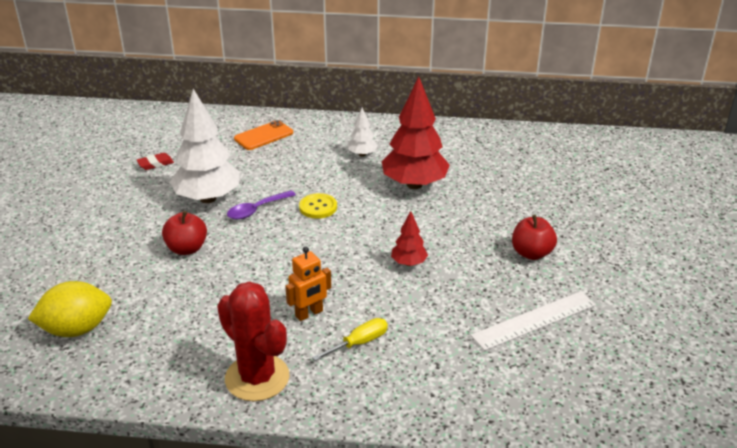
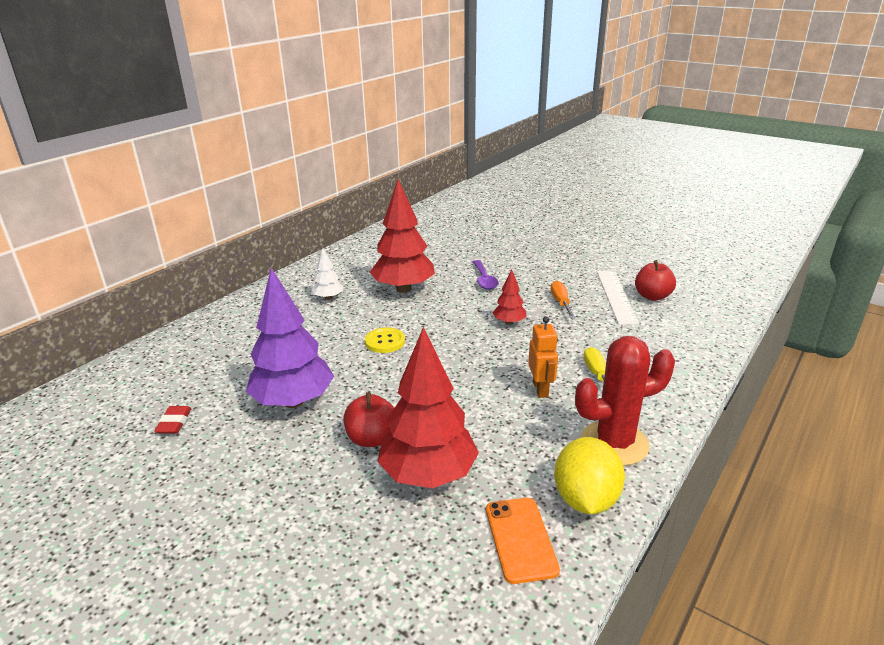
camera: 60 degrees left, 5 degrees down
yellow lemon [28,281,112,337] -> yellow lemon moved to [554,437,625,514]
white tree [170,89,240,203] -> purple tree [246,268,334,408]
purple spoon [227,190,296,220] -> purple spoon moved to [473,260,499,290]
orange phone [234,120,293,150] -> orange phone moved to [486,498,560,584]
red apple [512,215,557,260] -> red apple moved to [635,260,676,301]
none -> red tree [377,327,479,489]
none -> orange screwdriver [551,281,575,318]

